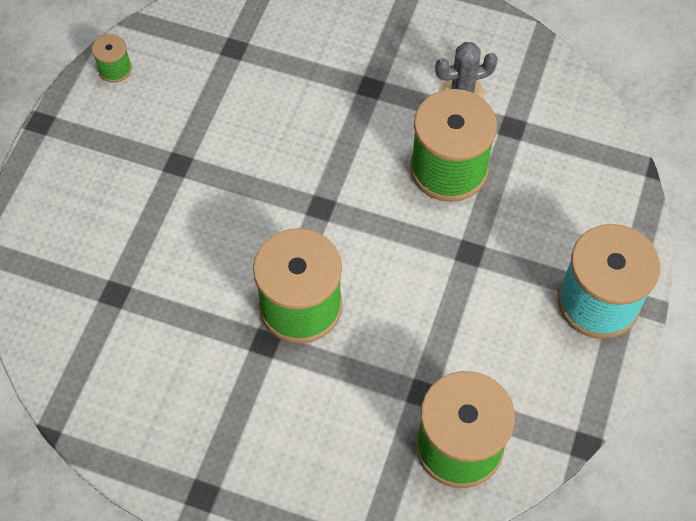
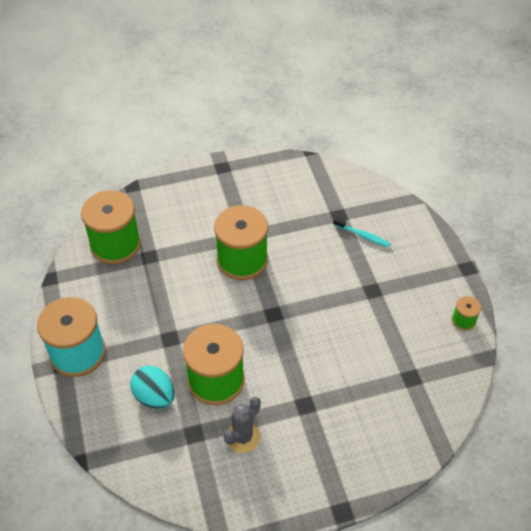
camera: 145 degrees right, 10 degrees down
none -> turquoise egg [130,366,175,409]
none -> turquoise toothbrush [333,217,391,248]

